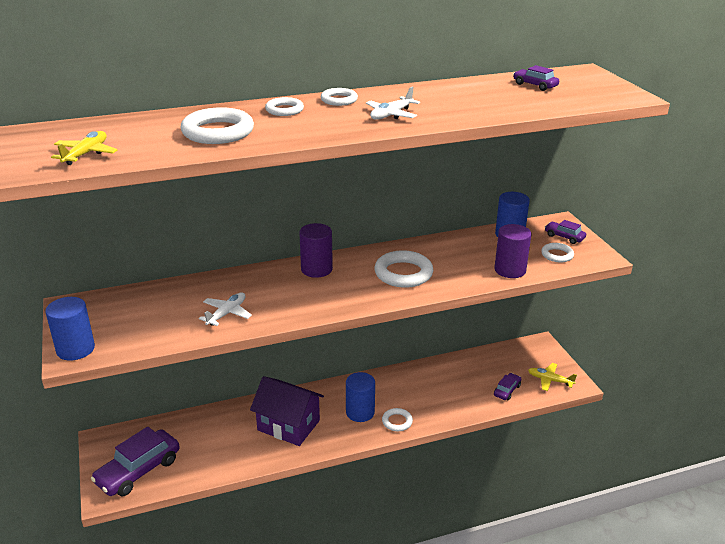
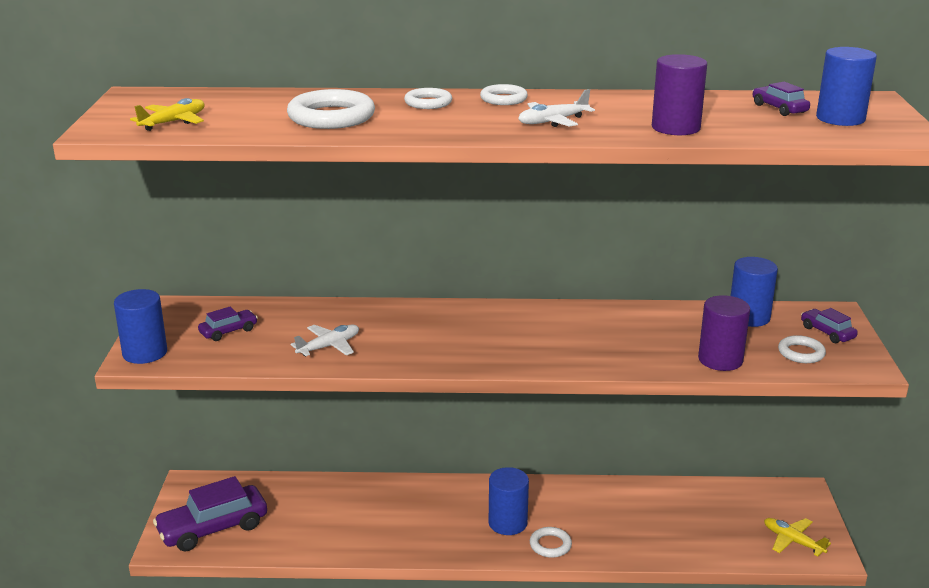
camera: 20 degrees right, 5 degrees down
purple house [250,376,324,446] -> none
purple cylinder [299,223,333,278] -> purple cylinder moved to [652,54,707,135]
white ring [374,250,433,288] -> none
purple car [494,373,521,400] -> purple car moved to [198,307,258,341]
none -> blue cylinder [816,47,877,126]

